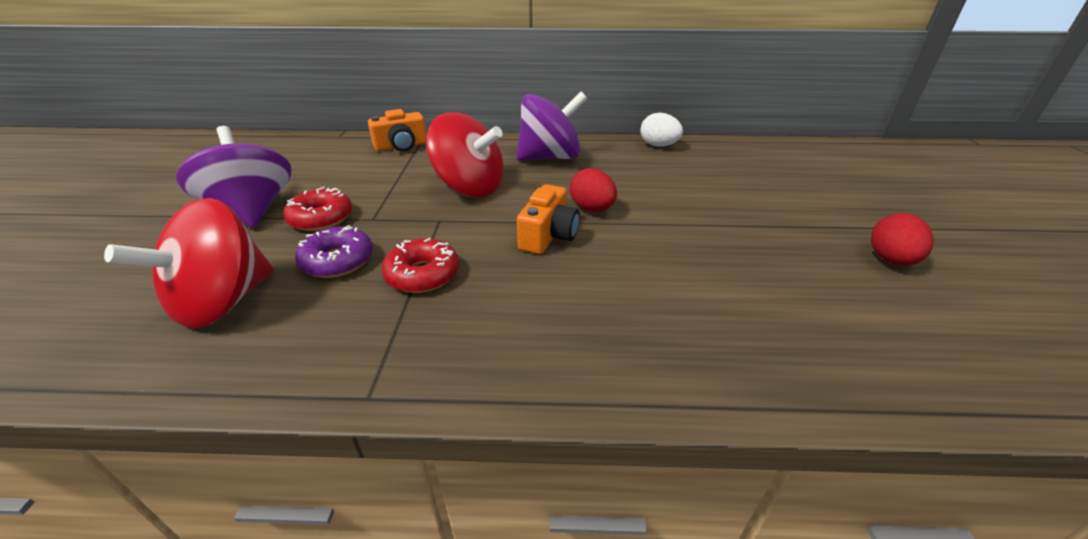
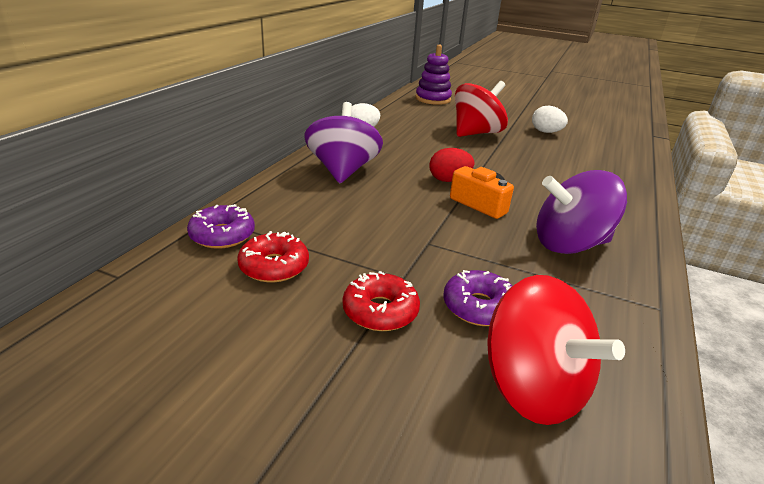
camera: 70 degrees left, 5 degrees down
purple spinning top [176,126,292,228] -> purple spinning top moved to [536,170,627,254]
orange camera [368,109,427,152] -> purple donut [187,204,255,249]
red donut [382,238,459,293] -> red donut moved to [237,231,309,283]
red spinning top [426,113,504,197] -> red spinning top moved to [455,81,508,137]
red egg [871,213,934,266] -> white egg [532,106,568,133]
none -> purple stacking toy [416,45,452,105]

